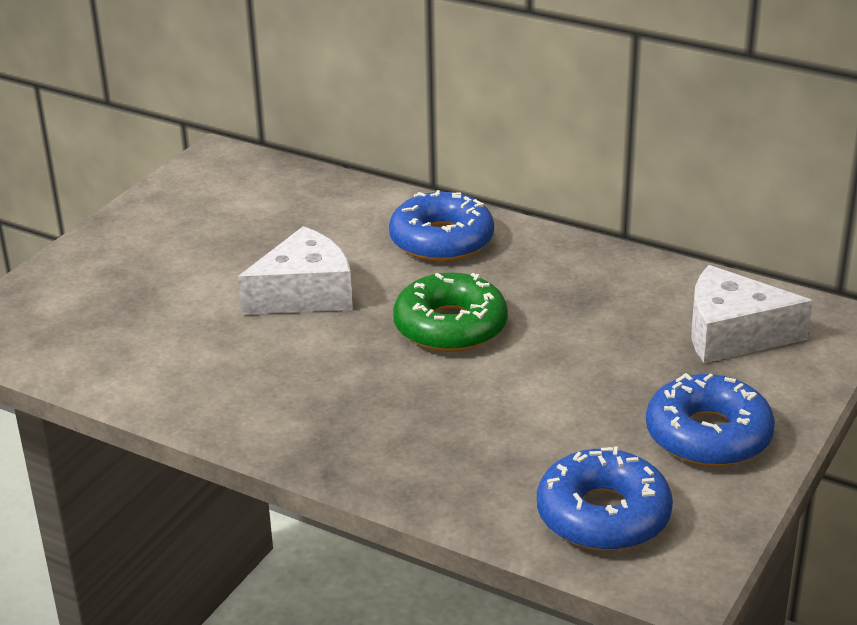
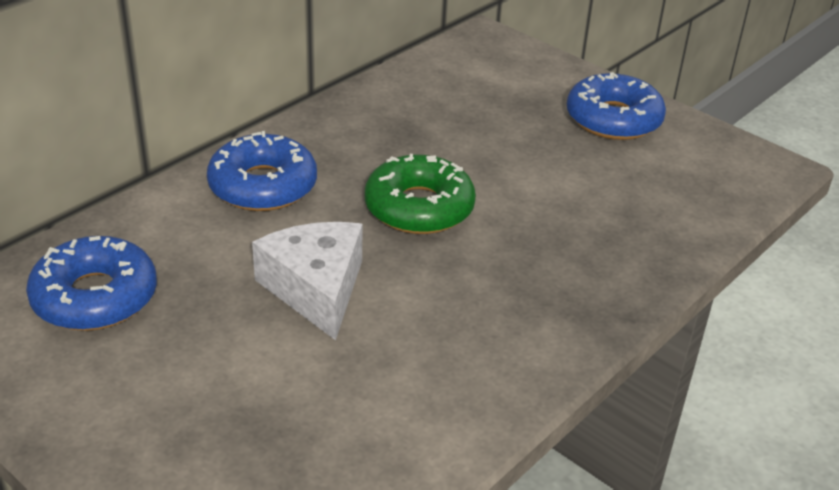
camera: 80 degrees left, 5 degrees up
blue donut [537,446,673,551] -> blue donut moved to [26,236,157,331]
white cheese [691,265,813,363] -> none

